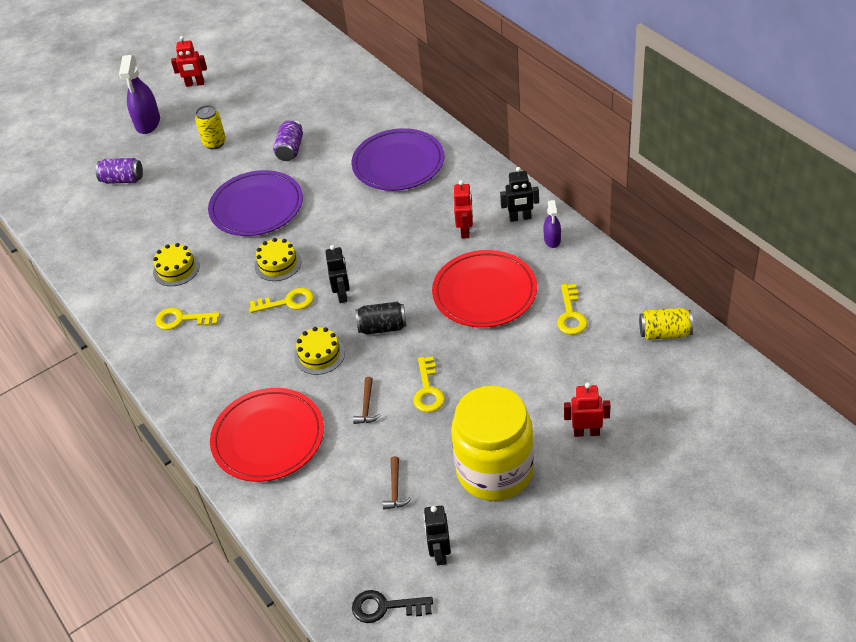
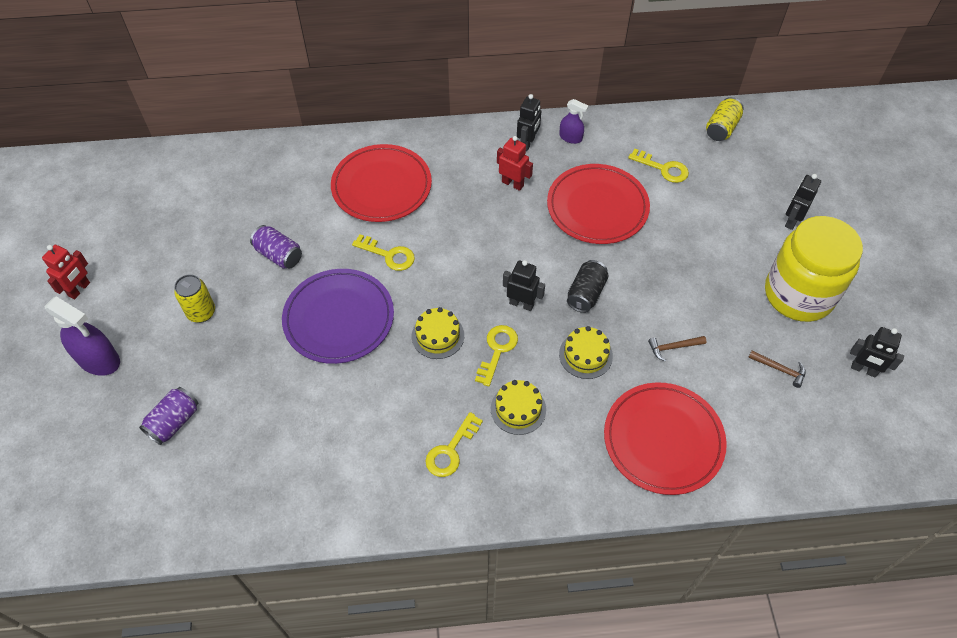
camera: 65 degrees left, 10 degrees up
yellow cake [153,243,200,286] -> yellow cake moved to [491,380,546,435]
purple plate [352,128,444,191] -> red plate [331,144,432,222]
black key [352,590,433,623] -> none
brown hammer [353,377,381,424] -> brown hammer turned 135 degrees clockwise [648,336,706,361]
yellow key [413,356,445,412] -> yellow key moved to [352,234,415,271]
red robot [564,383,611,437] -> black robot [785,174,821,230]

